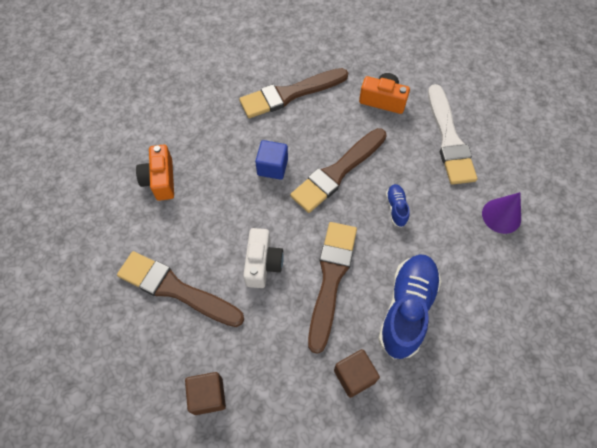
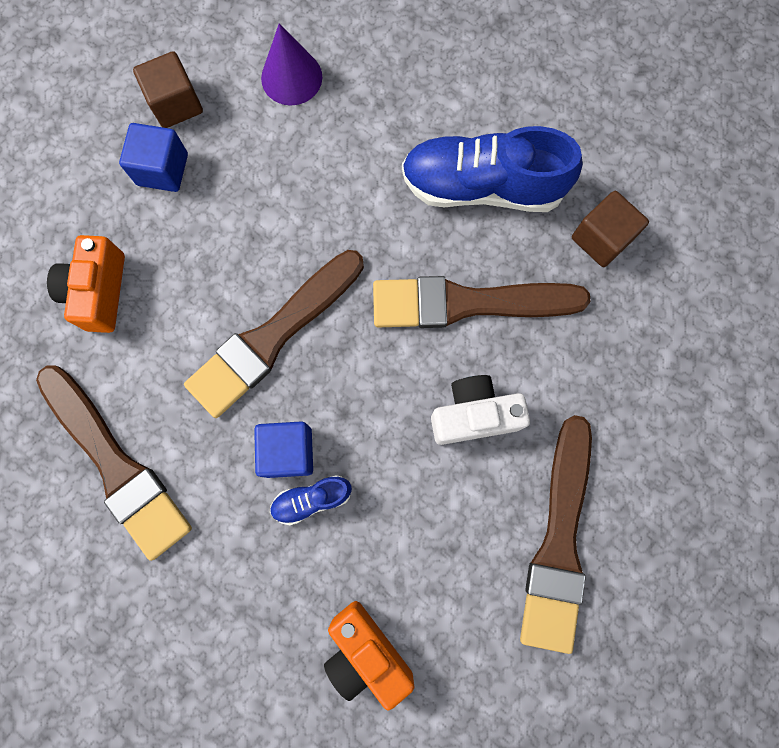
camera: 105 degrees left, 15 degrees up
orange camera [136,144,174,201] -> orange camera turned 75 degrees clockwise [324,601,414,710]
brown cube [185,372,226,415] -> brown cube moved to [133,51,203,128]
brown brush [290,128,387,213] -> brown brush turned 105 degrees clockwise [184,250,364,418]
blue shoe [386,184,410,227] -> blue shoe moved to [270,475,352,526]
white brush [428,84,477,185] -> blue cube [119,123,188,192]

